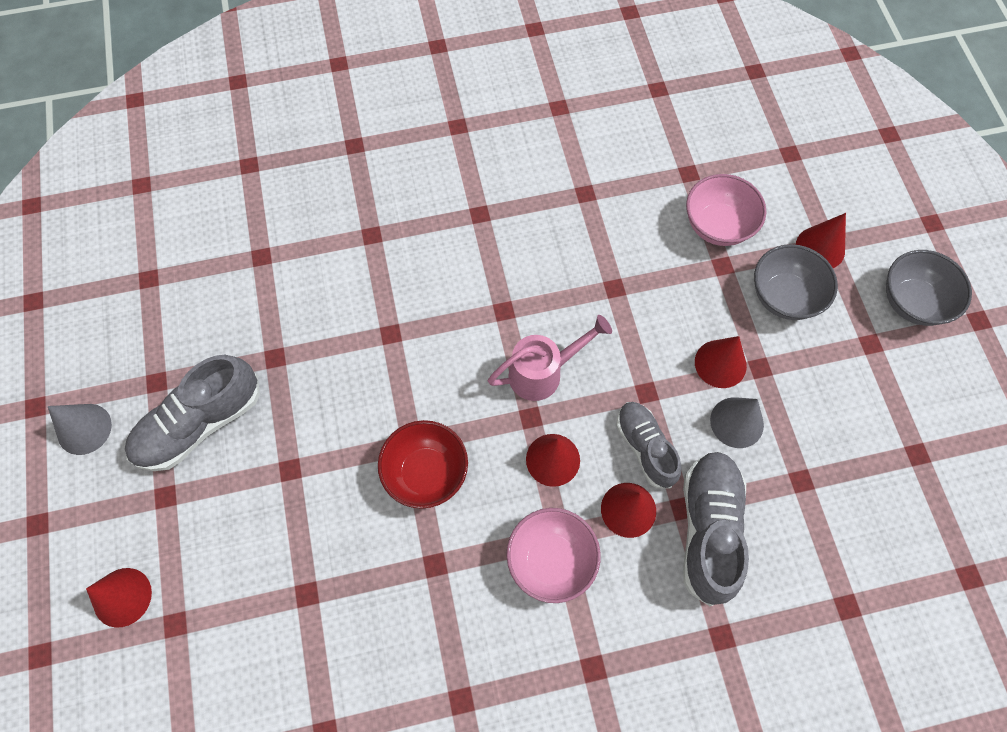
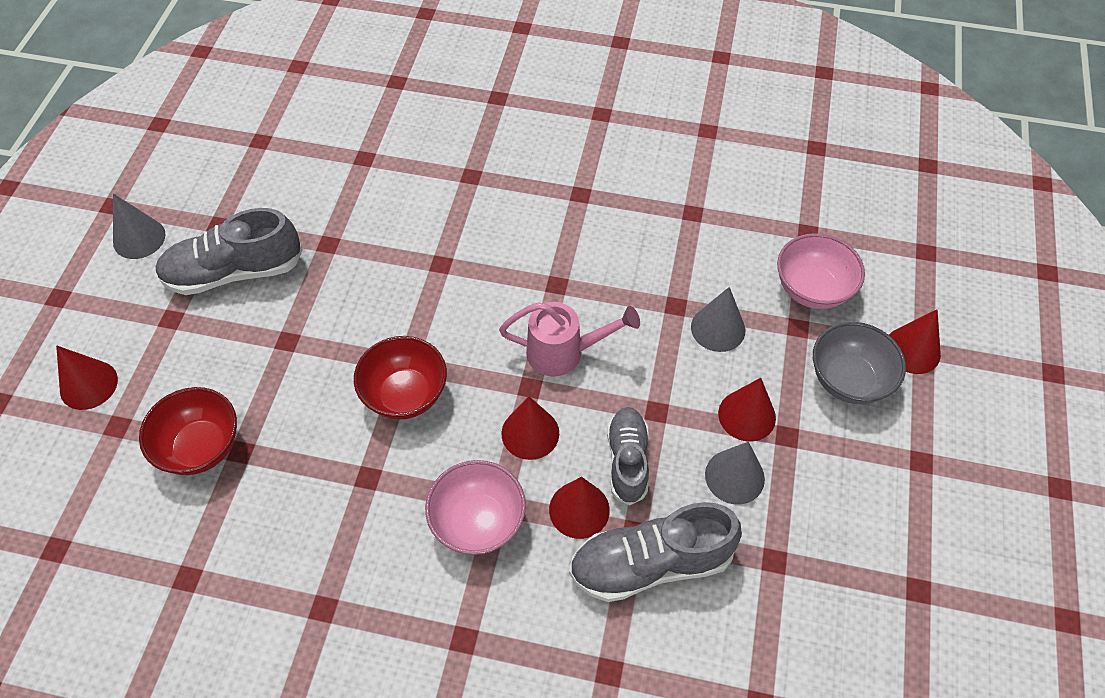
camera: 25 degrees right, 10 degrees down
grey shoe [683,451,749,606] -> grey shoe turned 135 degrees counterclockwise [569,502,742,602]
grey bowl [886,250,972,326] -> none
none -> red bowl [139,387,237,475]
none -> grey cone [691,287,745,352]

